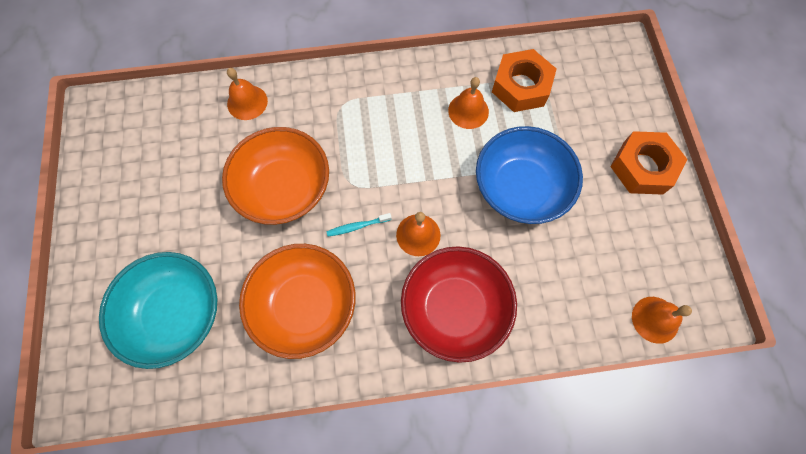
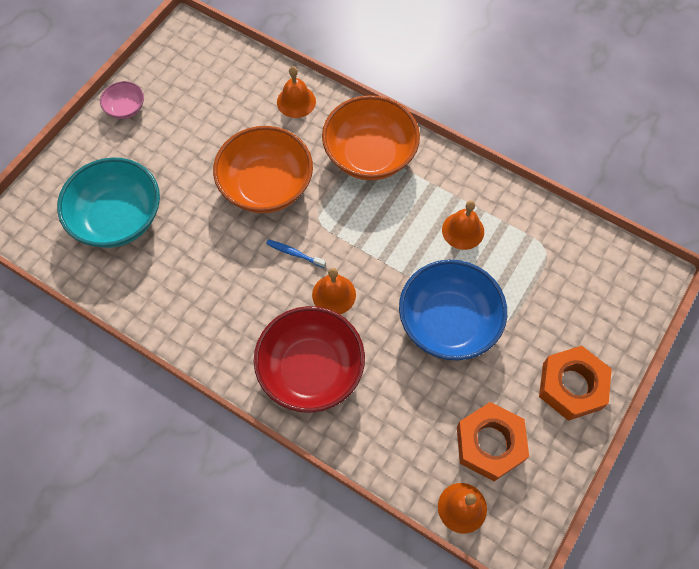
camera: 40 degrees right, 5 degrees down
orange bowl [239,244,356,359] -> orange bowl moved to [322,95,420,180]
turquoise toothbrush [326,213,392,237] -> blue toothbrush [266,239,326,268]
orange nut [492,49,557,112] -> orange nut moved to [457,402,529,481]
none -> pink bowl [100,81,144,119]

